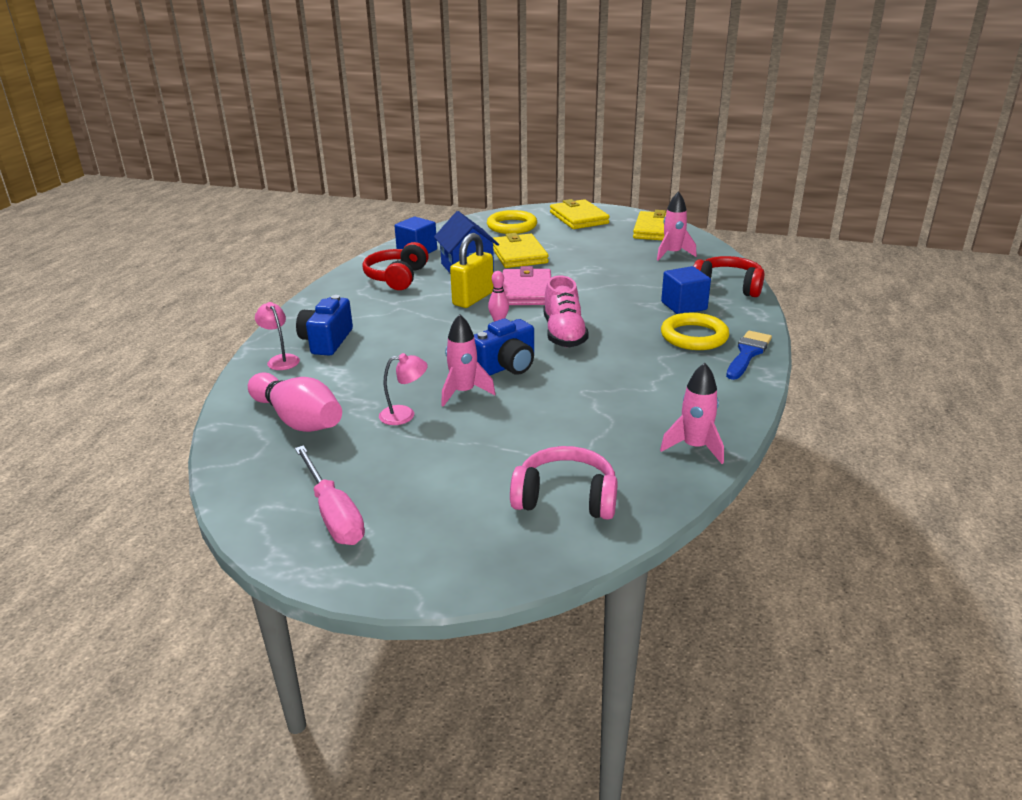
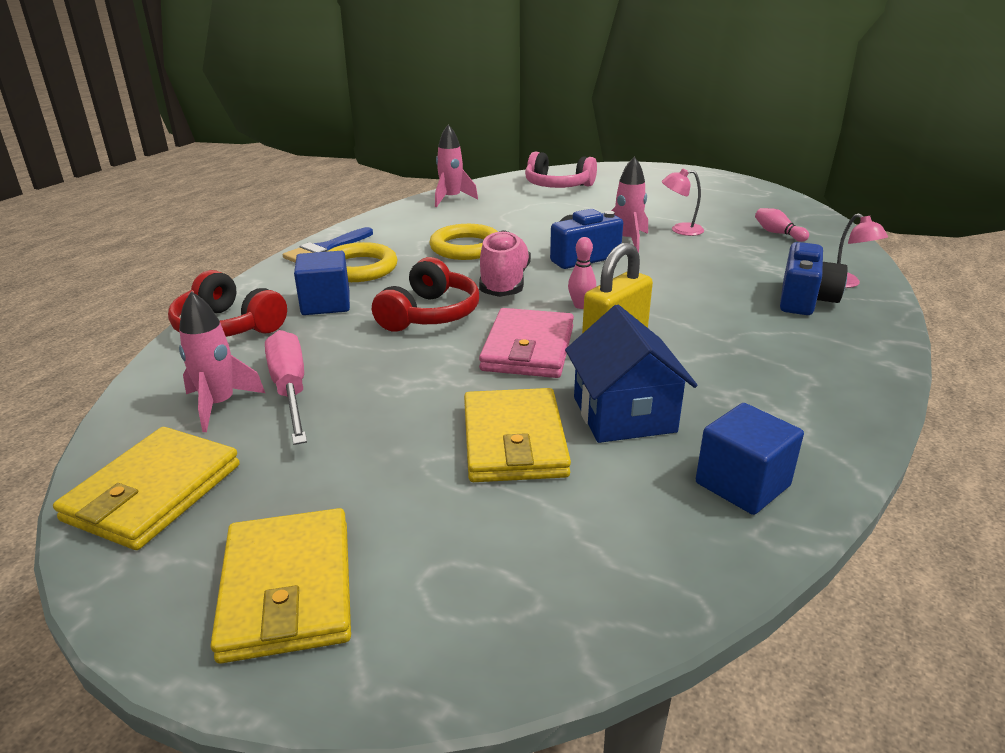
camera: 170 degrees left, 0 degrees up
pink bowling pin [248,372,342,432] -> pink bowling pin [755,208,809,242], size x0.48
pink screwdriver [295,445,365,545] -> pink screwdriver moved to [265,330,307,445]
red headphones [363,242,429,290] -> red headphones moved to [372,257,479,332]
yellow ring [487,210,537,234] -> yellow ring moved to [429,224,498,260]

